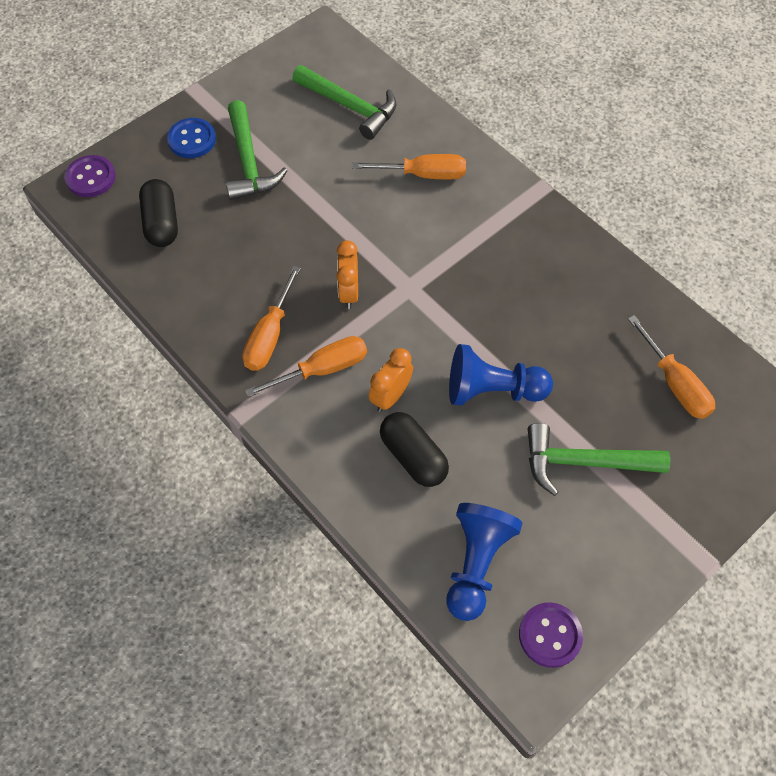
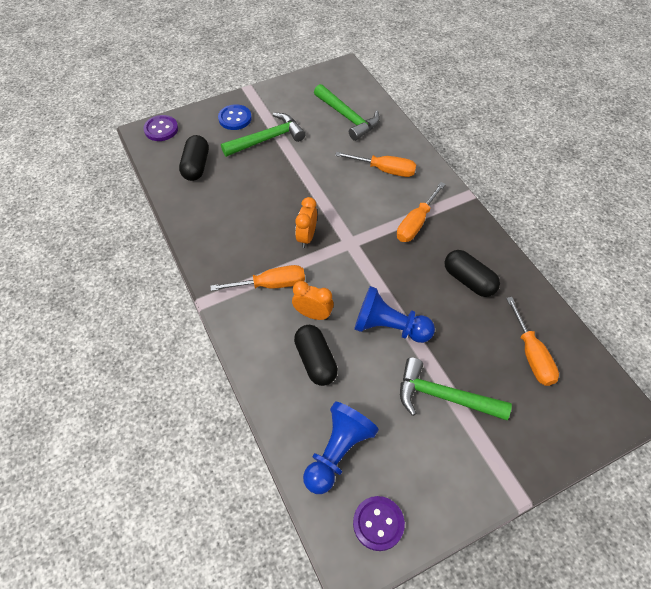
camera: 15 degrees right, 5 degrees down
green hammer [226,100,288,200] -> green hammer turned 120 degrees counterclockwise [221,113,306,157]
orange screwdriver [242,266,301,371] -> orange screwdriver moved to [397,182,446,242]
orange clock [369,348,413,412] -> orange clock turned 60 degrees clockwise [292,281,334,320]
none -> black capsule [445,250,500,297]

